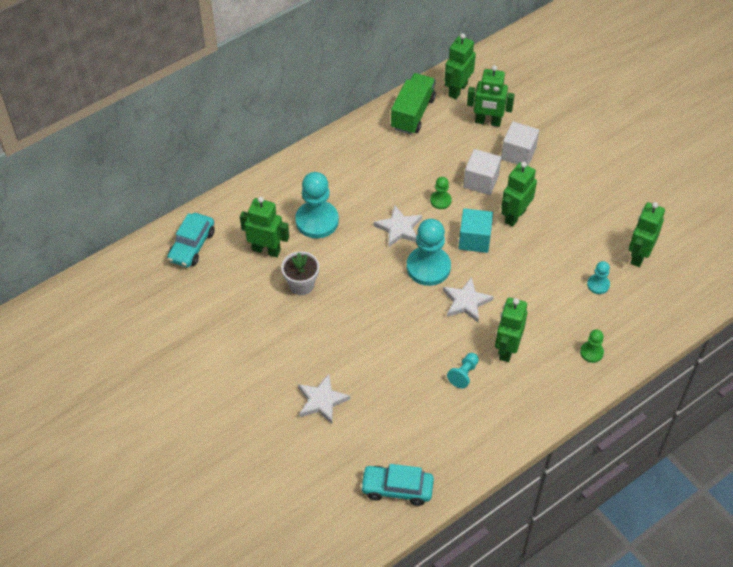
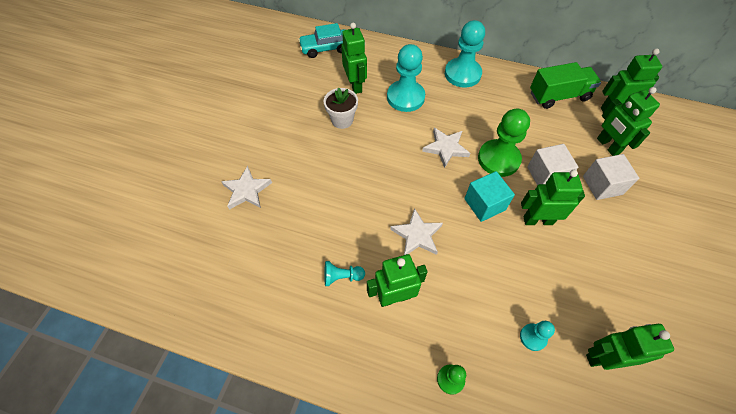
camera: 55 degrees right, 5 degrees up
turquoise car [360,464,434,506] -> none
turquoise pawn [407,219,451,286] -> turquoise pawn moved to [445,20,485,88]
green pawn [430,177,452,209] -> green pawn [478,108,530,177], size x2.00

